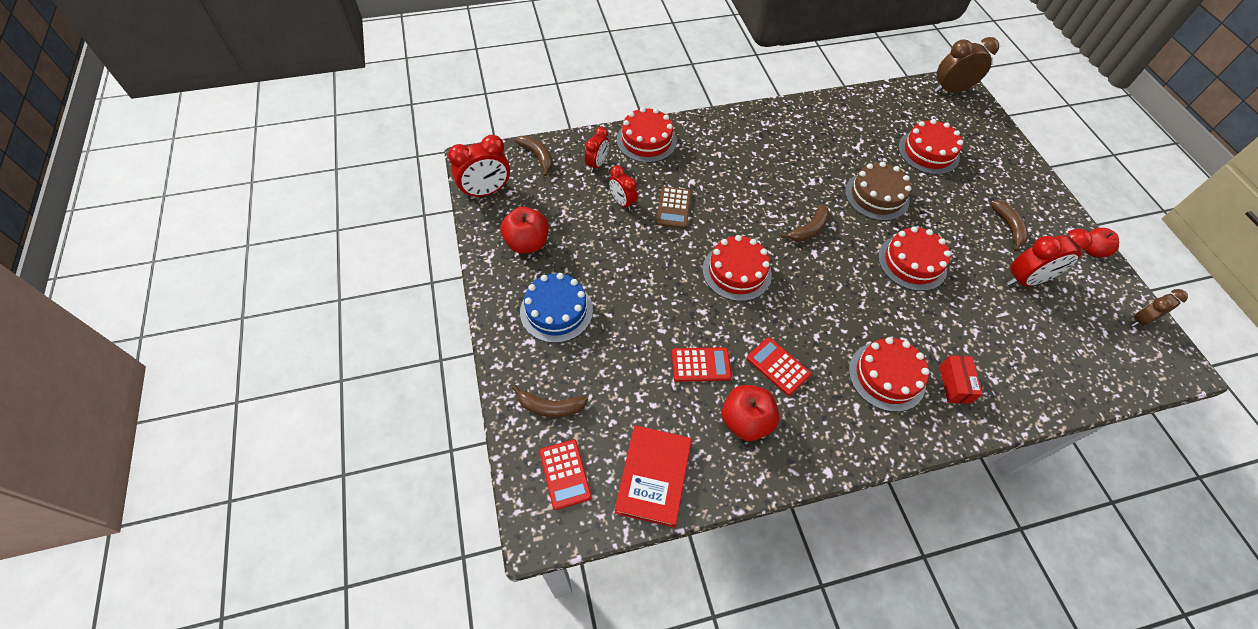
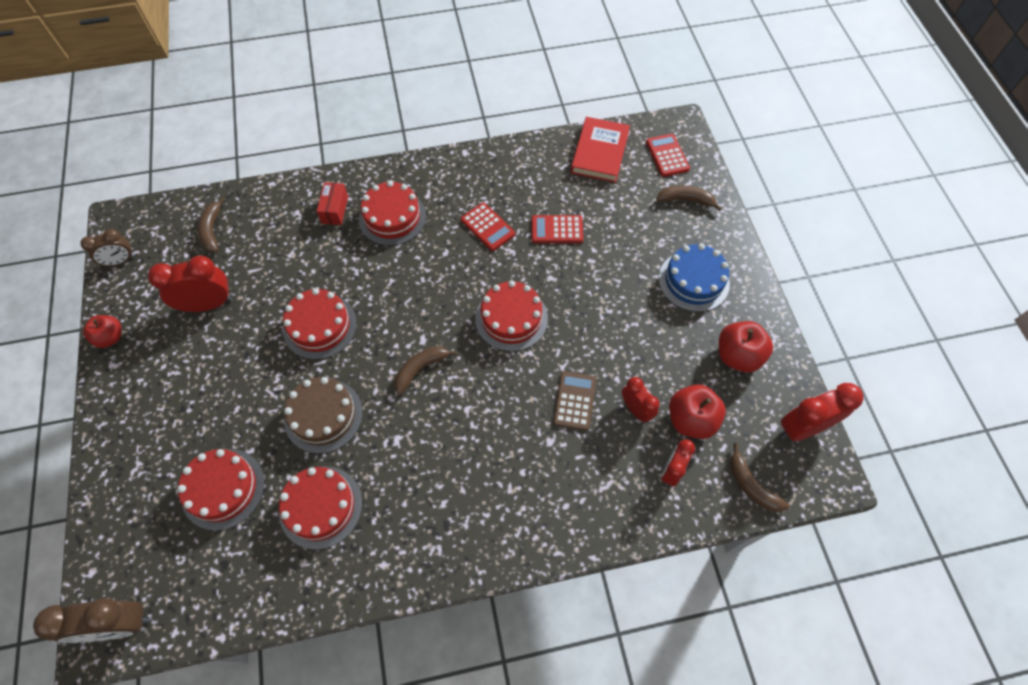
camera: 175 degrees left, 5 degrees up
red cake [617,107,677,163] -> red cake moved to [279,466,362,550]
red apple [722,385,779,441] -> red apple moved to [669,384,726,439]
brown banana [990,200,1028,252] -> brown banana moved to [198,197,226,252]

